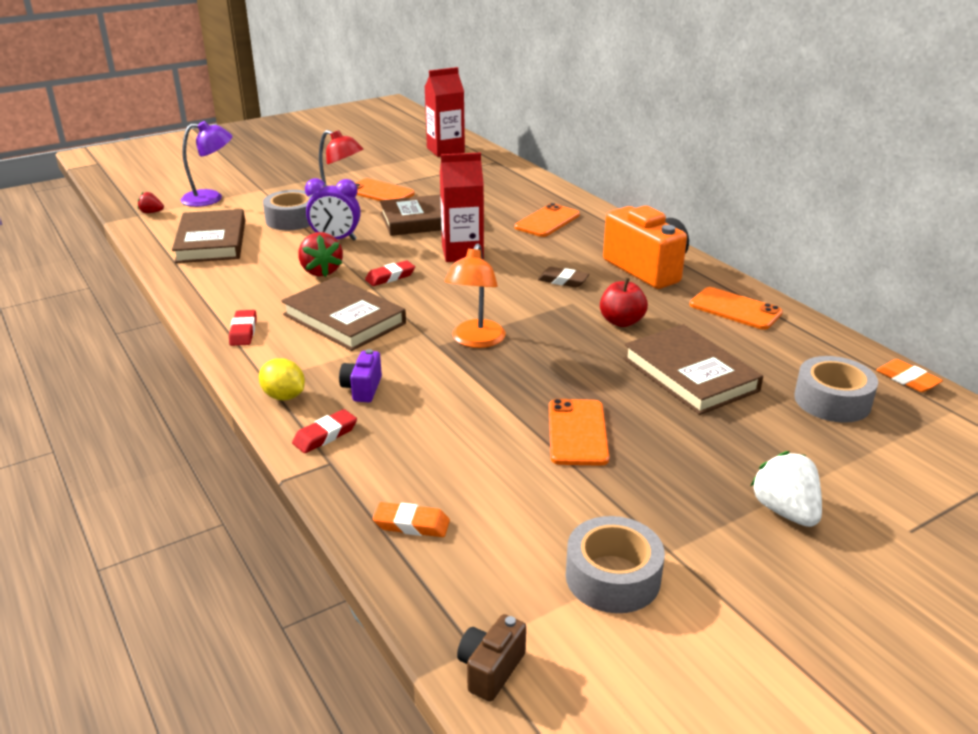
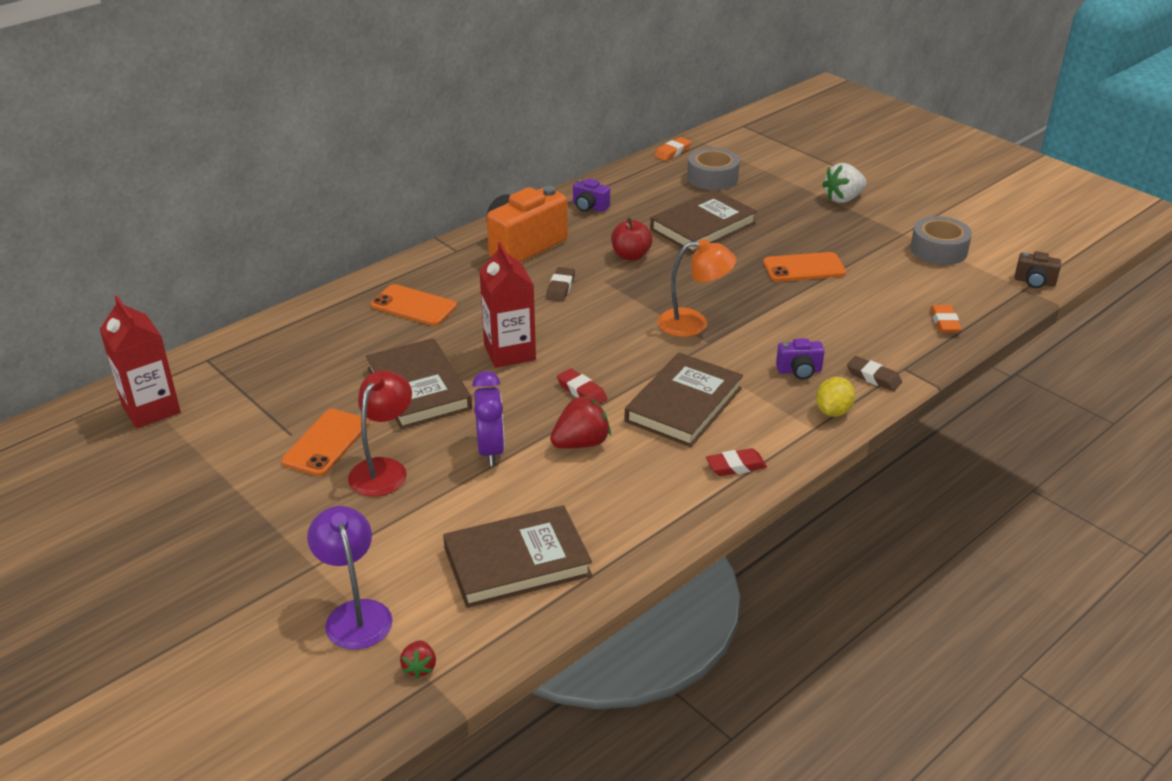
camera: 100 degrees left, 5 degrees up
grey tape [263,190,313,230] -> none
red eraser [292,409,357,453] -> brown eraser [847,356,902,391]
orange phone [689,287,783,330] -> purple camera [573,179,610,212]

